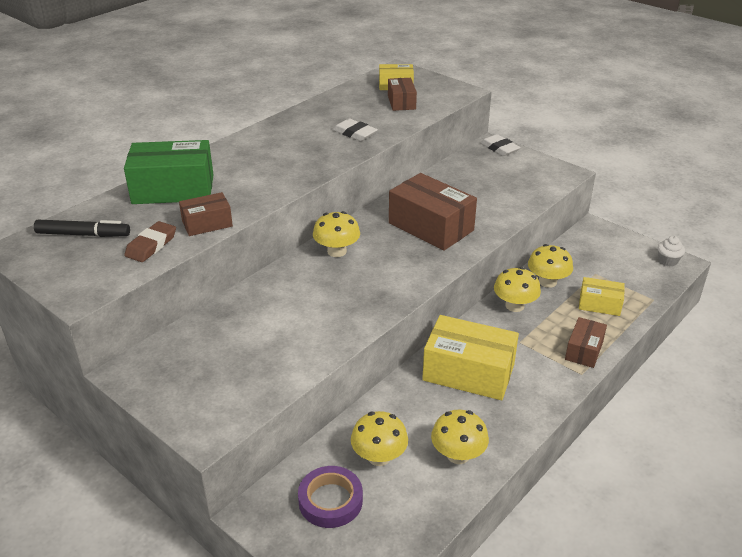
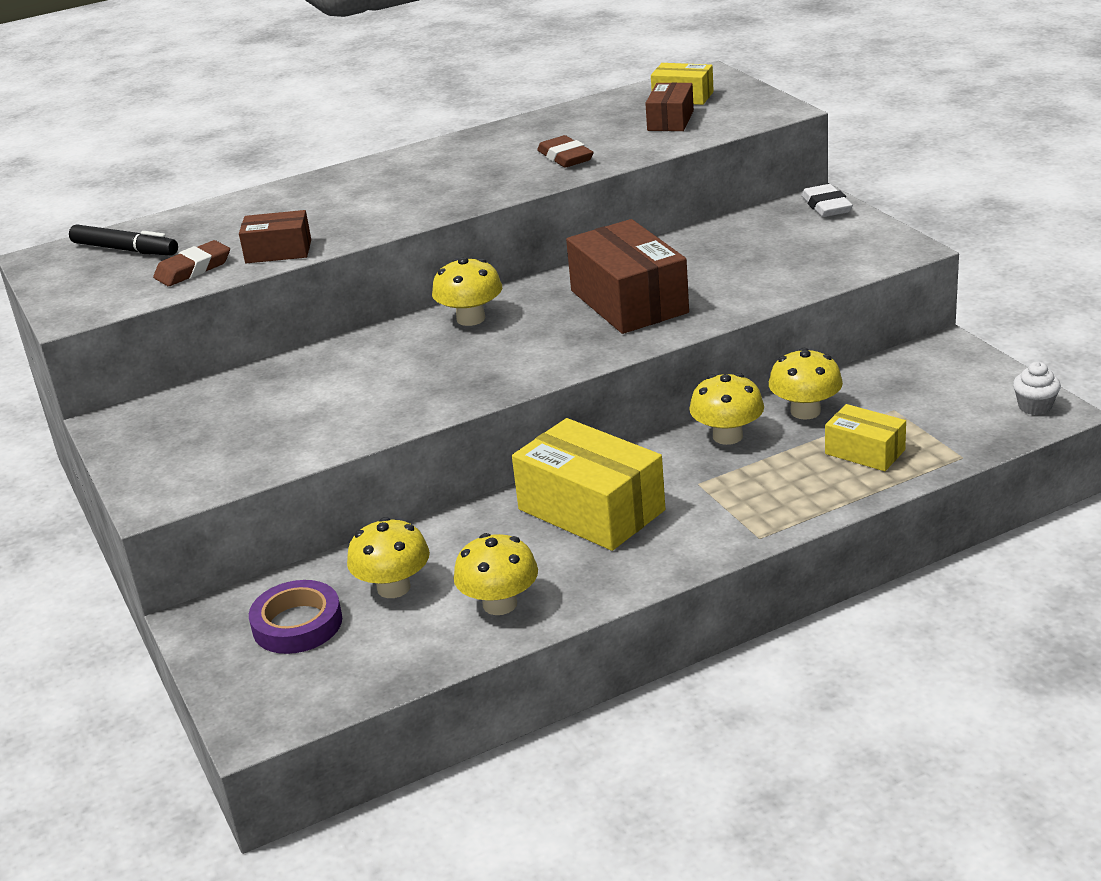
camera: 25 degrees right, 5 degrees down
green box [124,140,214,204] -> none
white eraser [333,118,378,141] -> brown eraser [537,135,594,168]
brown box [565,317,607,368] -> none

